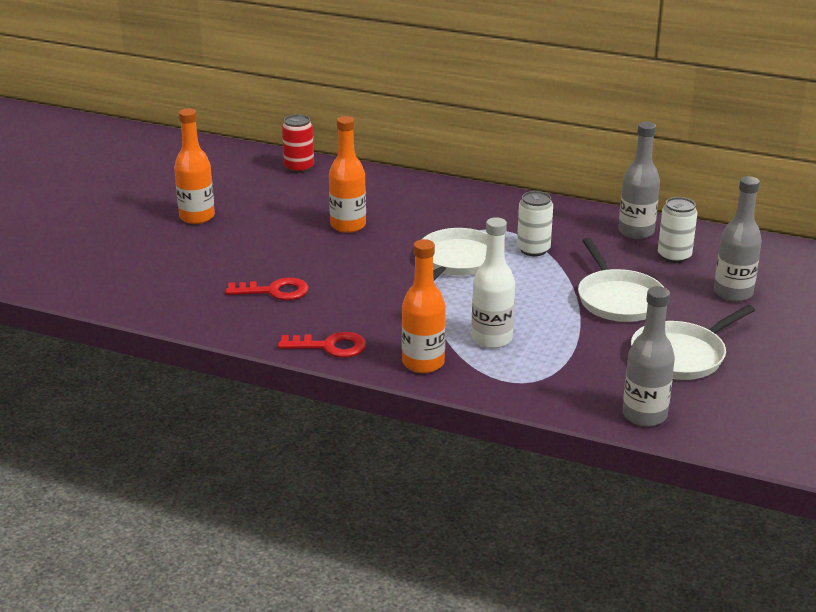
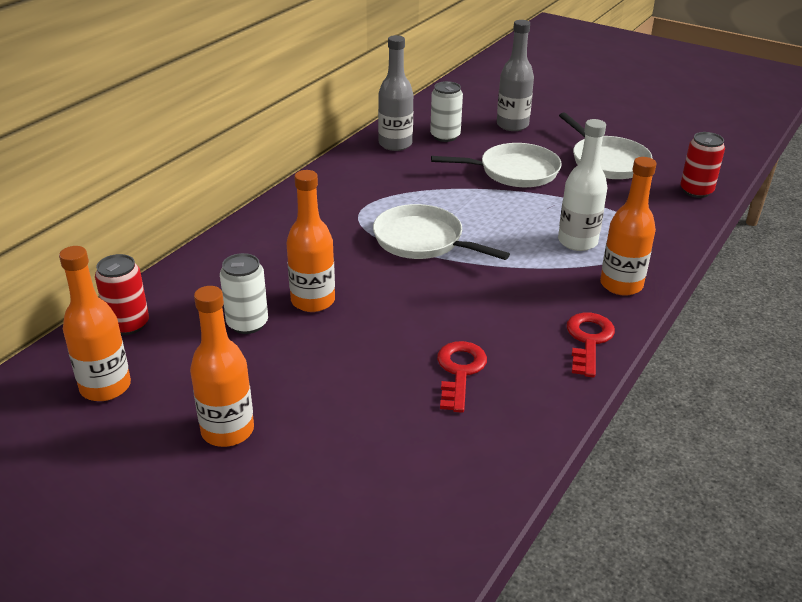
camera: 80 degrees left, 5 degrees up
white can [517,191,553,256] -> white can moved to [220,253,268,334]
grey bottle [622,286,675,427] -> red can [680,132,725,198]
none -> orange bottle [59,246,131,401]

